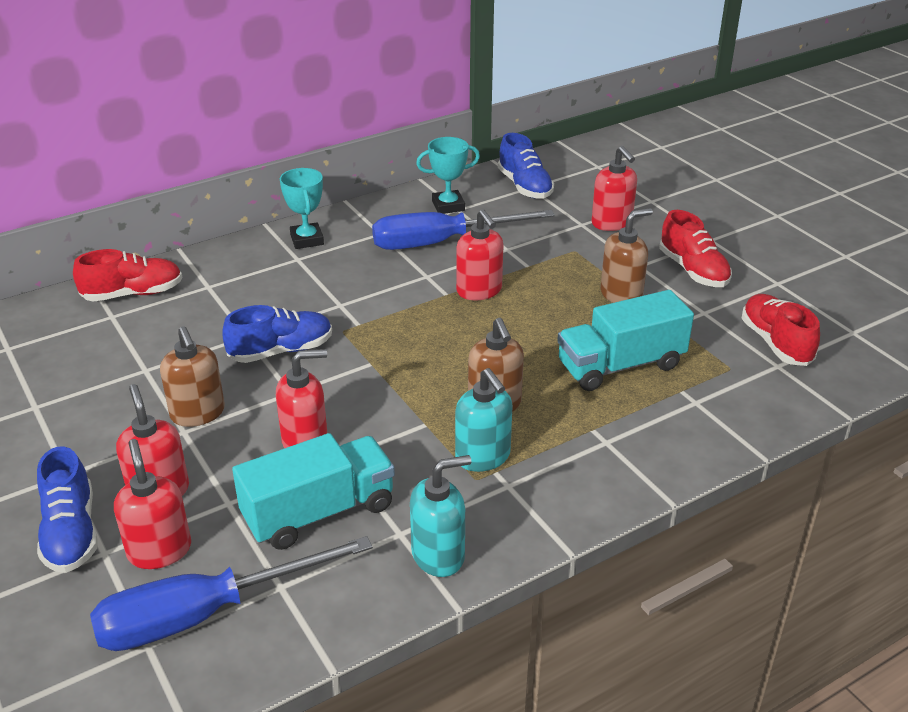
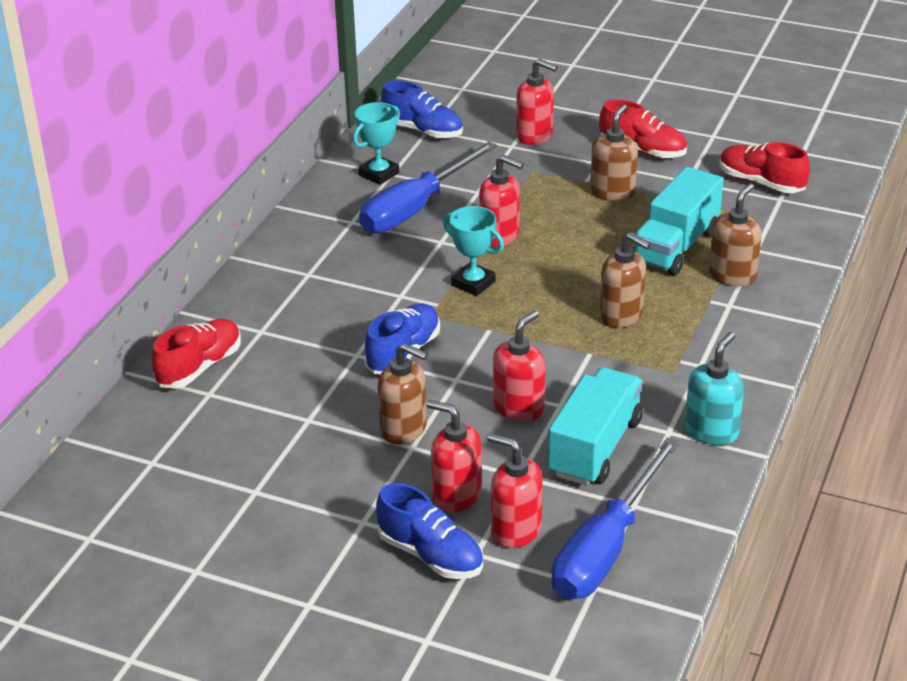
camera: 35 degrees left, 0 degrees up
turquoise trophy [280,168,324,249] -> turquoise trophy moved to [442,206,504,296]
turquoise soap dispenser [455,368,513,472] -> none
none -> brown soap dispenser [709,184,762,286]

